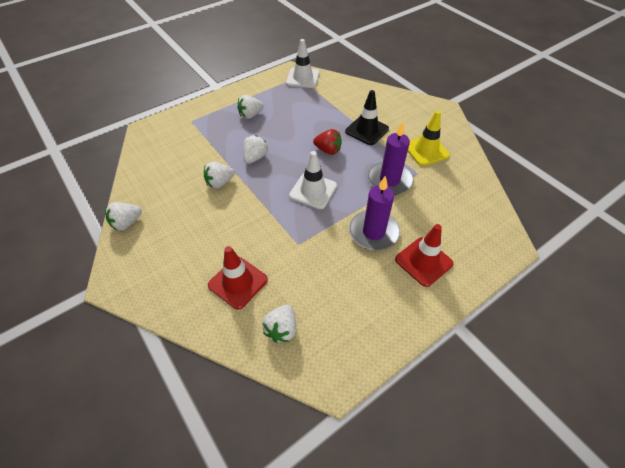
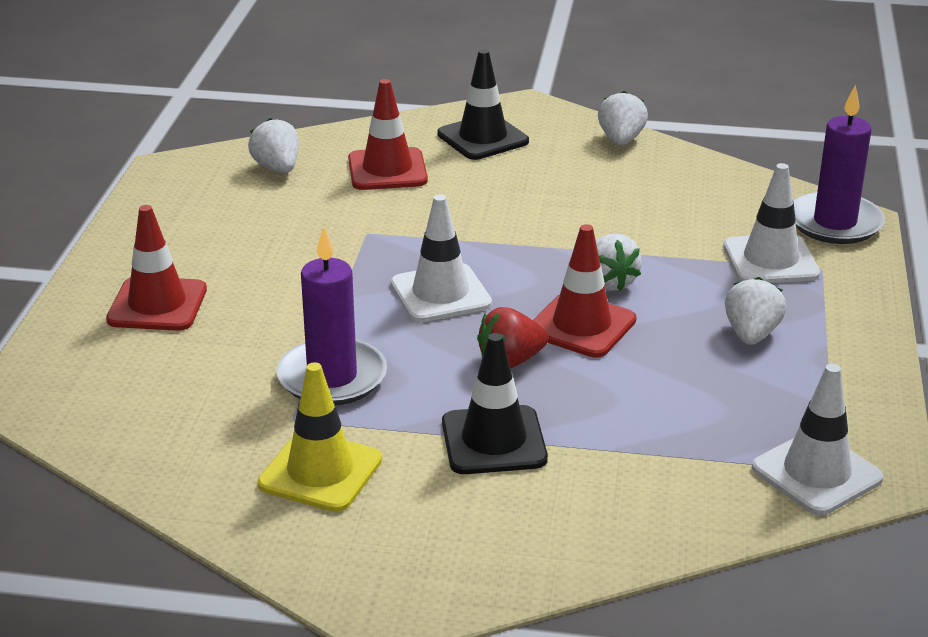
camera: 135 degrees right, 20 degrees down
white strawberry [204,162,235,189] -> none
purple candle [349,176,400,250] -> purple candle moved to [793,85,885,244]
none -> black traffic cone [437,49,529,160]
none -> red traffic cone [533,224,637,358]
none -> white traffic cone [723,163,820,283]

